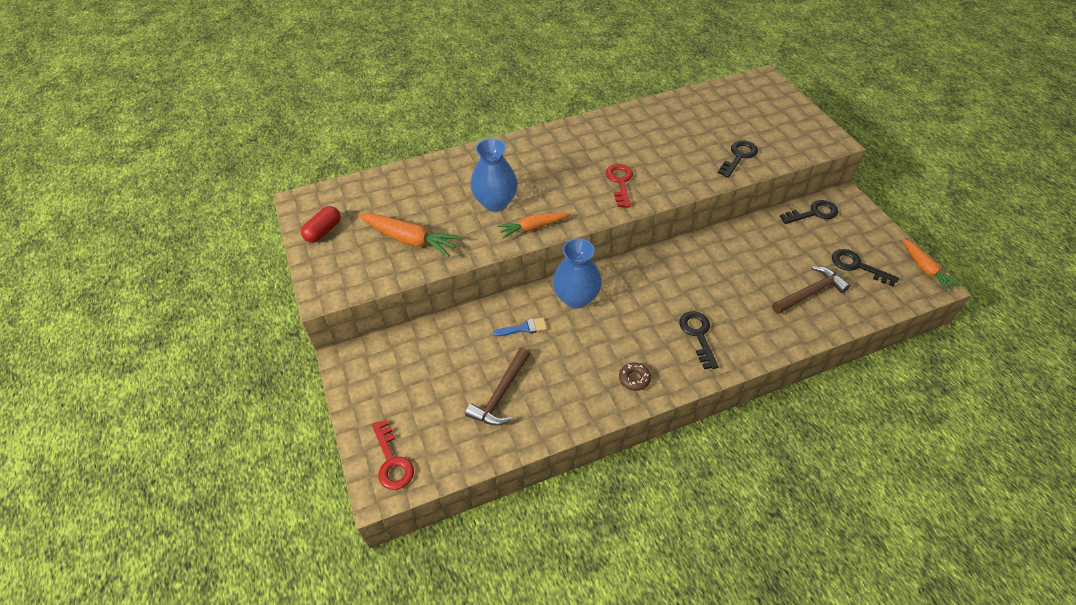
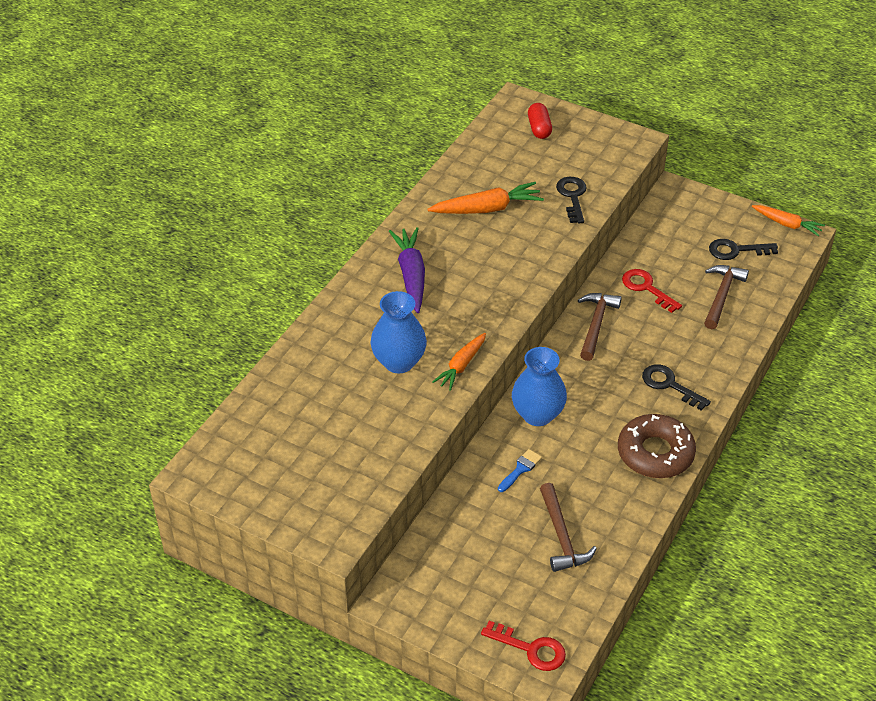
camera: 40 degrees left, 5 degrees down
red capsule [301,206,341,243] -> red capsule moved to [528,103,552,139]
orange carrot [358,213,462,257] -> orange carrot moved to [427,182,544,214]
red key [605,164,633,208] -> red key moved to [622,269,682,313]
brown donut [619,362,651,391] -> brown donut [618,414,696,478], size x2.29
black key [780,200,838,224] -> none
none -> purple carrot [389,227,425,313]
none -> brown hammer [578,293,622,361]

